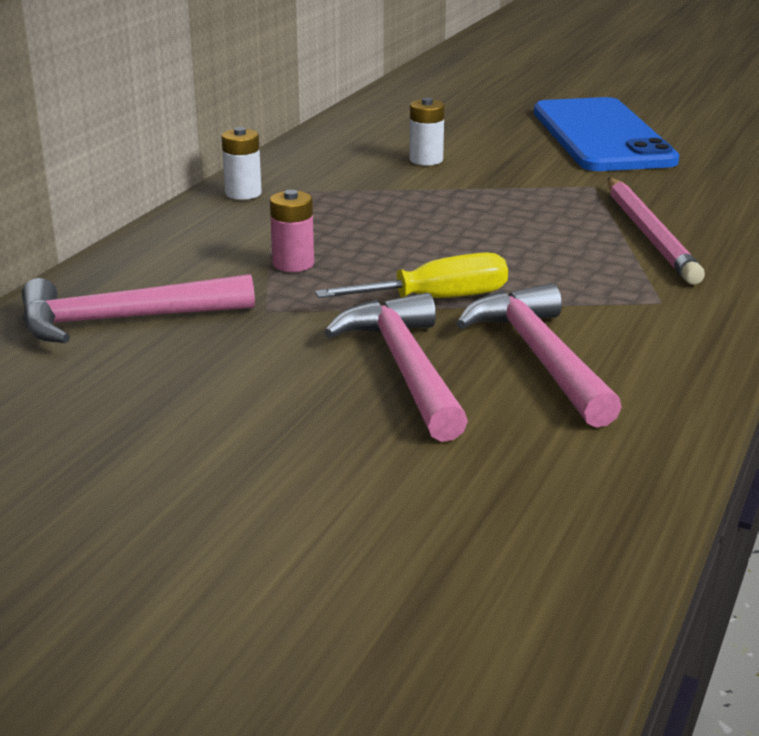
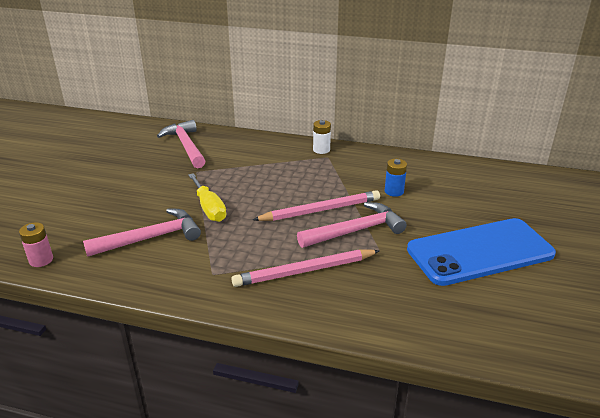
camera: 80 degrees right, 5 degrees up
pink battery [270,190,314,272] -> pink battery moved to [19,222,53,267]
pink hammer [324,293,468,442] -> pink hammer moved to [297,202,407,248]
white battery [409,98,445,165] -> blue battery [385,159,407,197]
none -> pink pencil [253,190,380,221]

